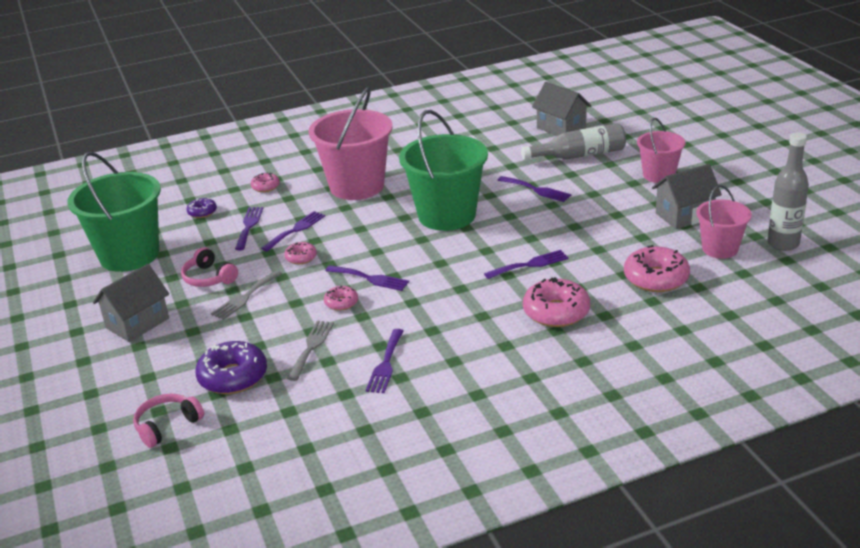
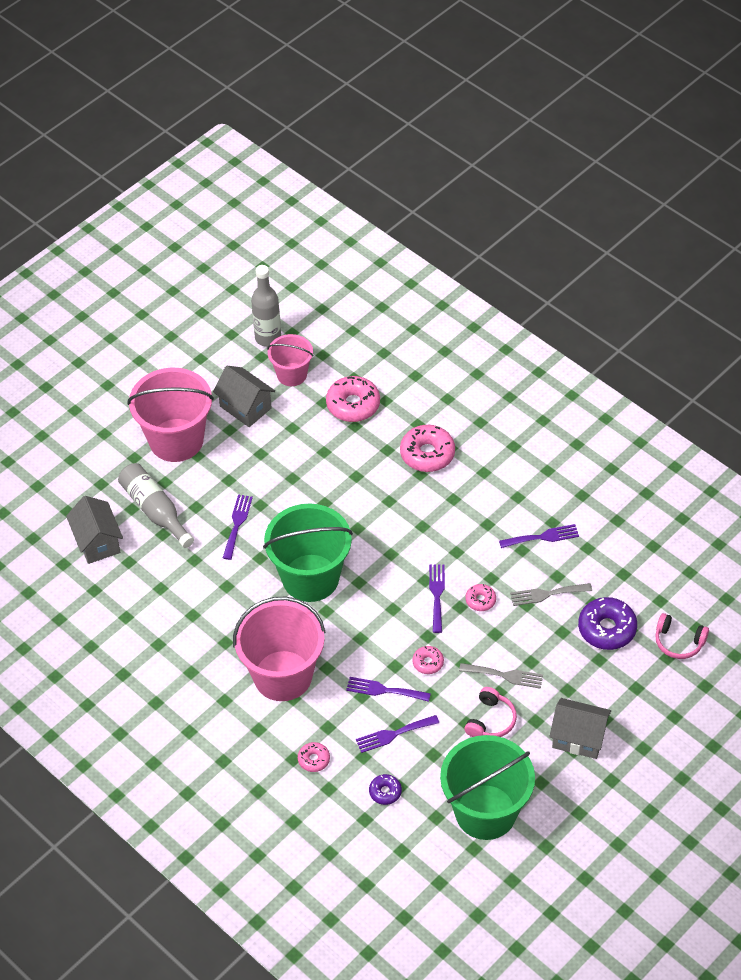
camera: 115 degrees left, 20 degrees up
purple fork [484,250,569,279] -> none
grey house [532,82,591,136] -> grey house turned 45 degrees counterclockwise [66,496,123,564]
pink bucket [637,118,686,183] -> pink bucket [128,368,214,462], size x1.77

